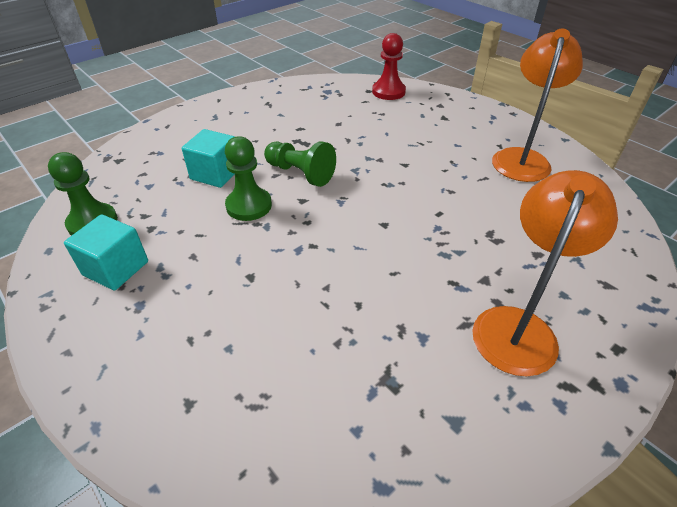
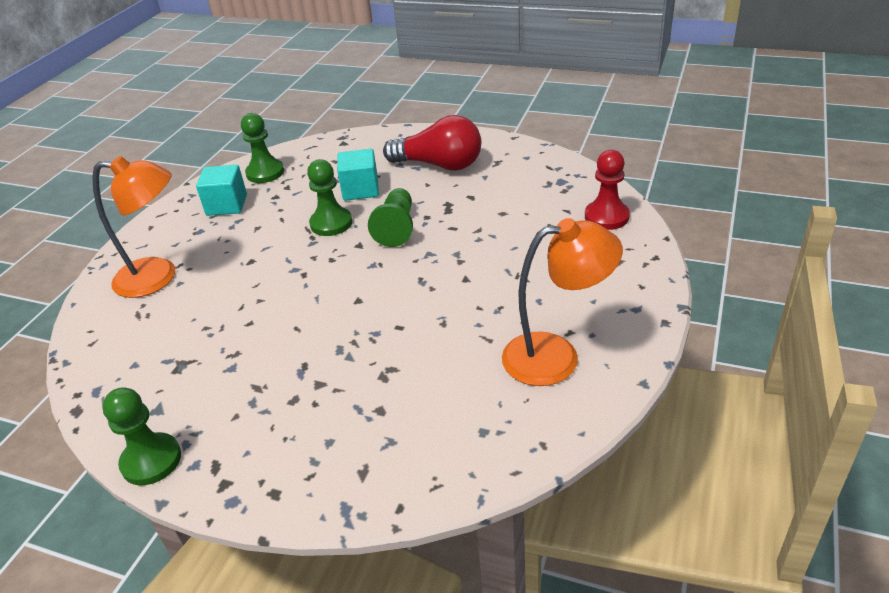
camera: 65 degrees right, 5 degrees down
orange lamp [472,170,618,376] -> orange lamp moved to [92,156,175,298]
none -> green pawn [102,387,181,485]
none -> red light bulb [383,115,481,171]

